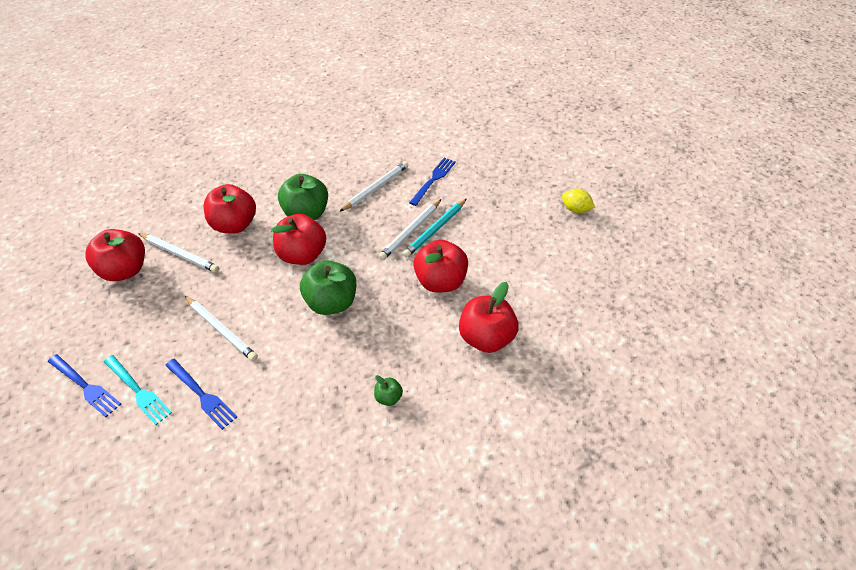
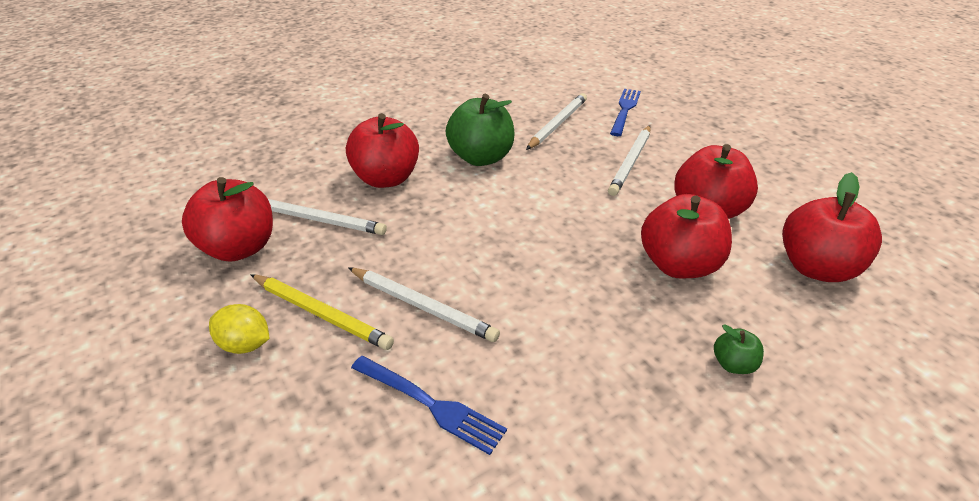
camera: 10 degrees left, 10 degrees down
blue fork [48,354,121,417] -> none
turquoise fork [104,355,172,425] -> none
red apple [271,214,326,265] -> red apple moved to [641,194,732,278]
green apple [300,260,356,315] -> none
turquoise pencil [402,199,467,258] -> none
yellow lemon [562,189,595,213] -> yellow lemon moved to [209,304,270,354]
none -> yellow pencil [250,274,394,350]

